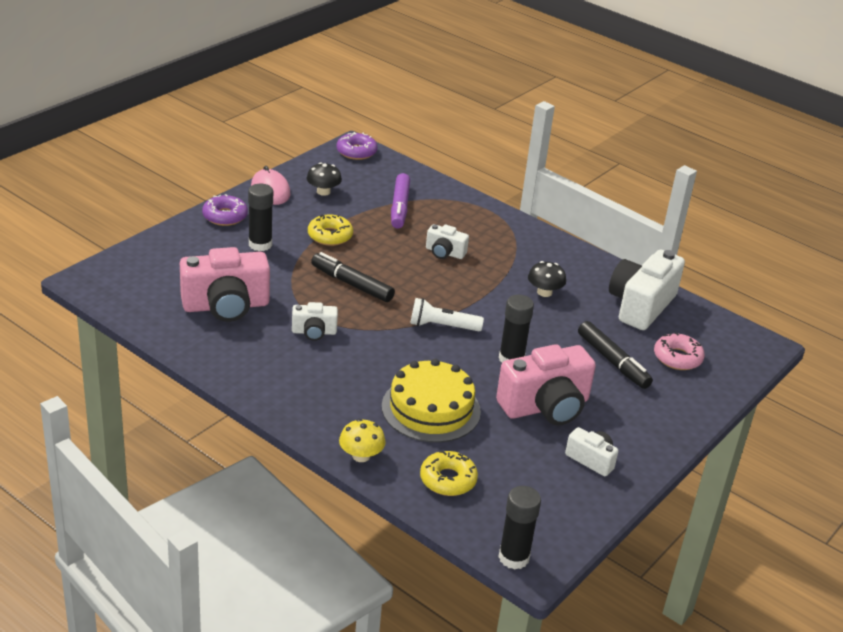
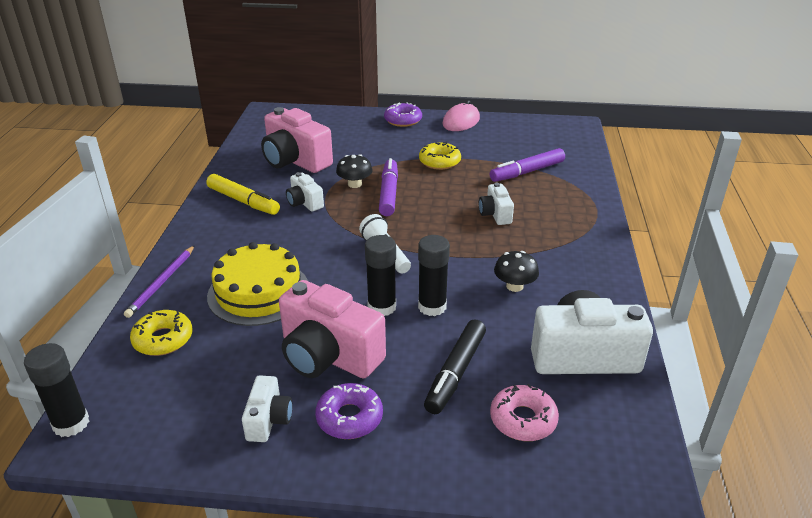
camera: 60 degrees right, 0 degrees up
black glue stick [248,184,273,251] -> black glue stick moved to [418,235,450,316]
black mushroom [307,162,342,196] -> black mushroom moved to [336,154,372,188]
black marker [311,252,395,302] -> purple marker [379,158,398,216]
purple donut [337,132,378,160] -> purple donut moved to [315,383,383,439]
yellow mushroom [339,419,386,462] -> purple pencil [124,245,195,318]
none -> yellow marker [206,174,280,215]

